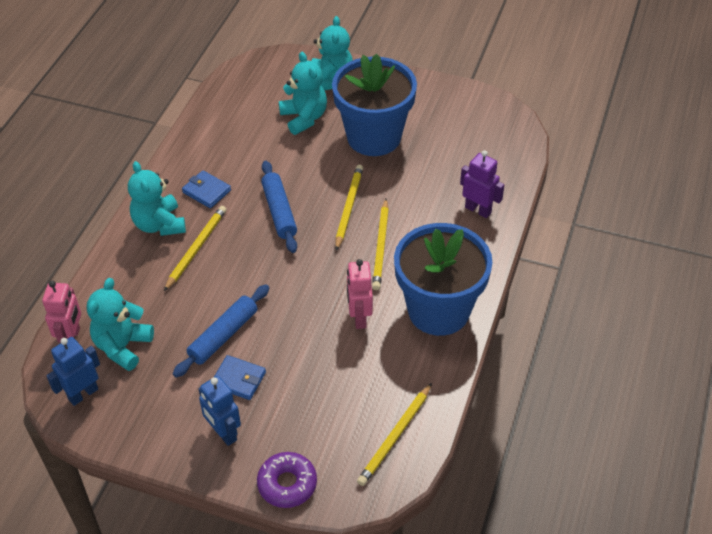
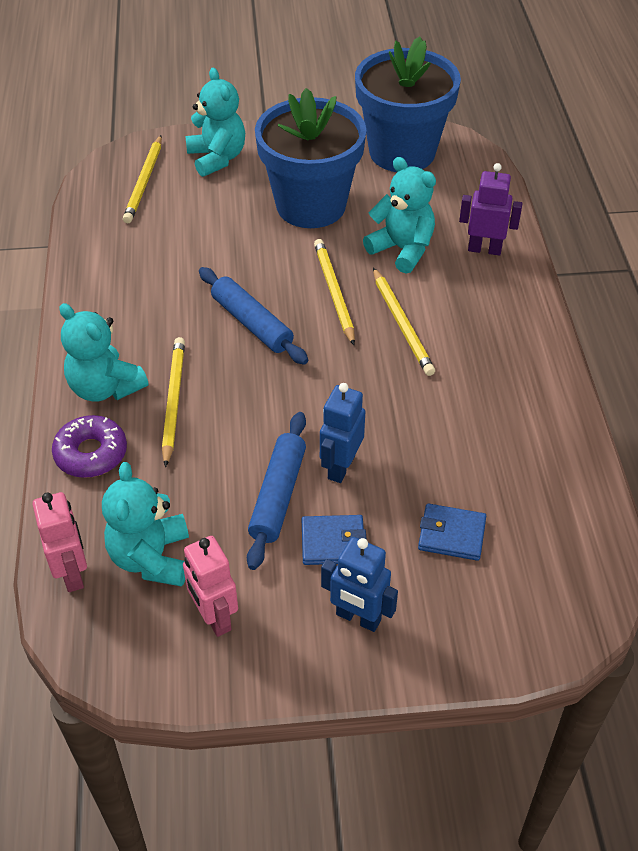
camera: 25 degrees left, 0 degrees up
blue robot [46,337,100,406] -> blue robot moved to [320,383,365,483]
blue wallet [182,170,231,208] -> blue wallet moved to [418,503,486,561]
purple donut [257,452,317,508] -> purple donut moved to [52,415,127,478]
turquoise teddy bear [279,52,327,135] -> turquoise teddy bear moved to [363,157,436,274]
pink robot [347,259,373,329] -> pink robot moved to [183,536,238,637]
yellow pencil [357,383,432,486] -> yellow pencil moved to [123,135,162,223]
blue flower pot [394,223,493,336] -> blue flower pot moved to [355,36,461,172]

